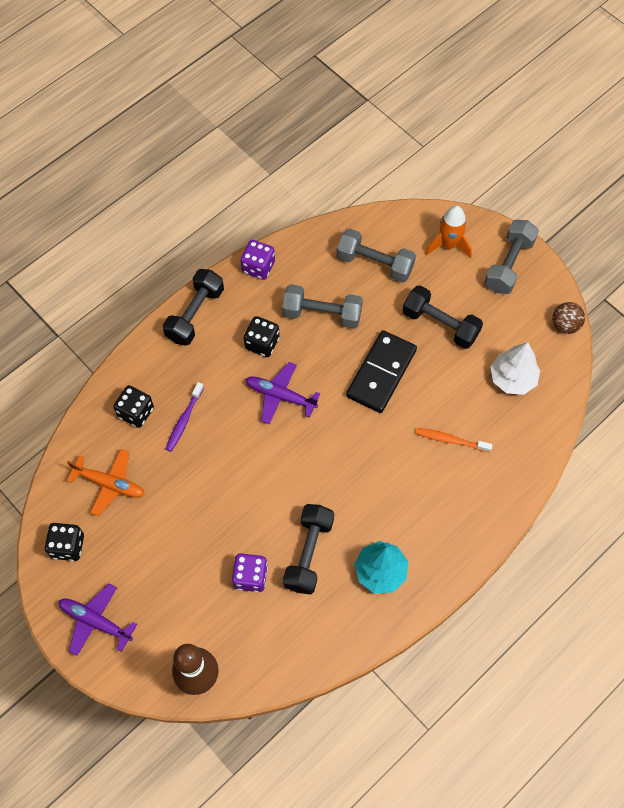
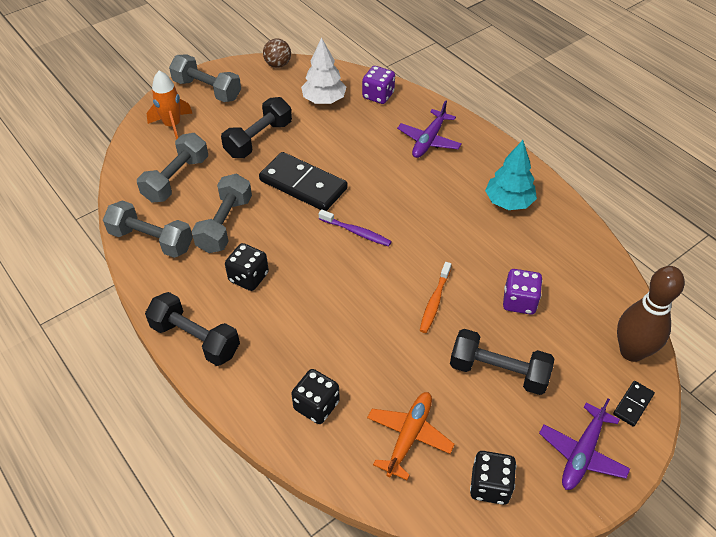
camera: 85 degrees left, 15 degrees down
purple toothbrush [166,382,204,452] -> purple toothbrush moved to [319,209,392,246]
purple dice [241,240,275,280] -> purple dice moved to [362,66,395,104]
purple plane [245,362,320,424] -> purple plane moved to [397,100,462,158]
black dumbbell [283,504,334,595] -> black dumbbell moved to [450,329,555,395]
orange toothbrush [415,428,493,453] -> orange toothbrush moved to [420,262,451,333]
none -> grey dumbbell [103,200,193,258]
none -> black domino [613,381,655,427]

